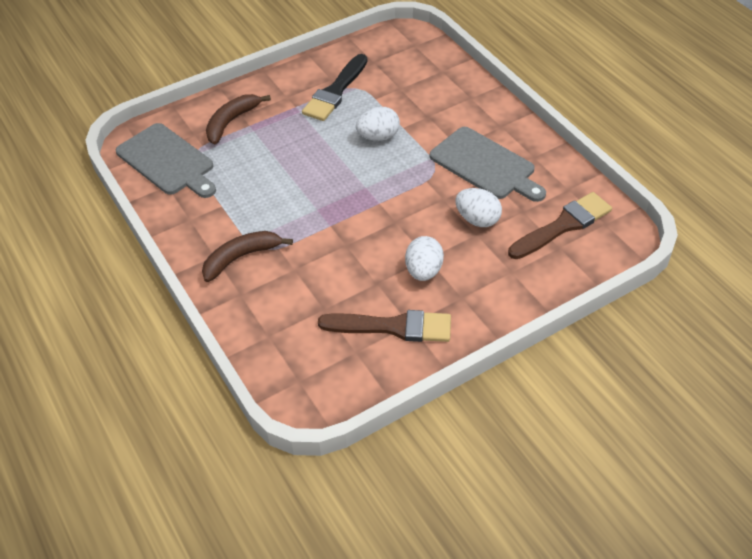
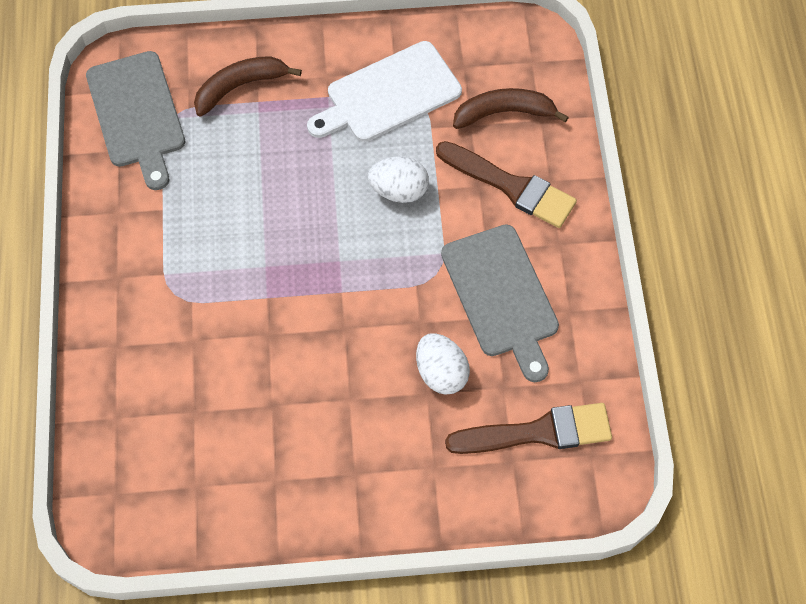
camera: 25 degrees right, 15 degrees up
brown banana [202,231,293,282] -> brown banana moved to [453,88,569,129]
black brush [302,54,367,121] -> white cutting board [307,41,462,142]
brown brush [318,310,451,342] -> brown brush moved to [436,141,577,228]
white egg [405,236,444,281] -> none

